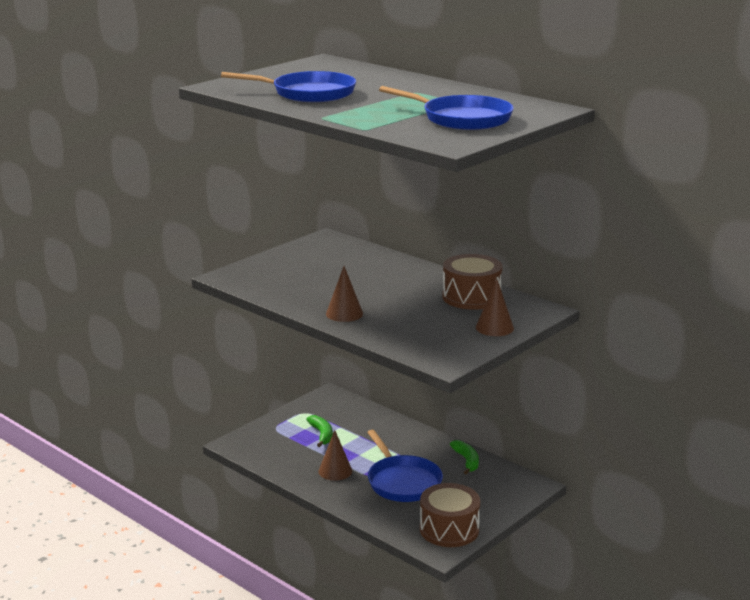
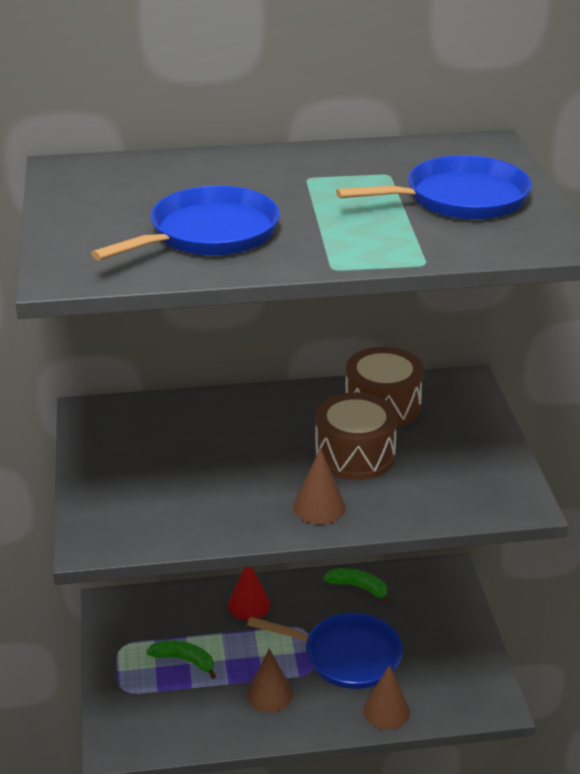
camera: 50 degrees left, 10 degrees up
brown drum [420,483,480,547] -> brown drum moved to [315,392,398,480]
brown cone [476,279,514,336] -> brown cone moved to [363,665,410,730]
none -> red cone [228,567,270,620]

